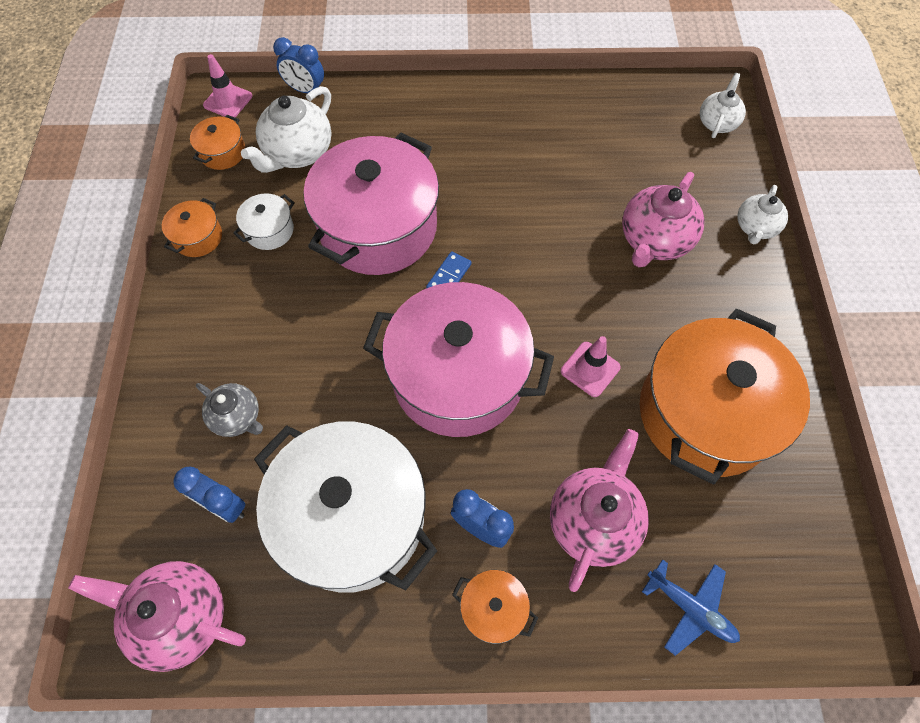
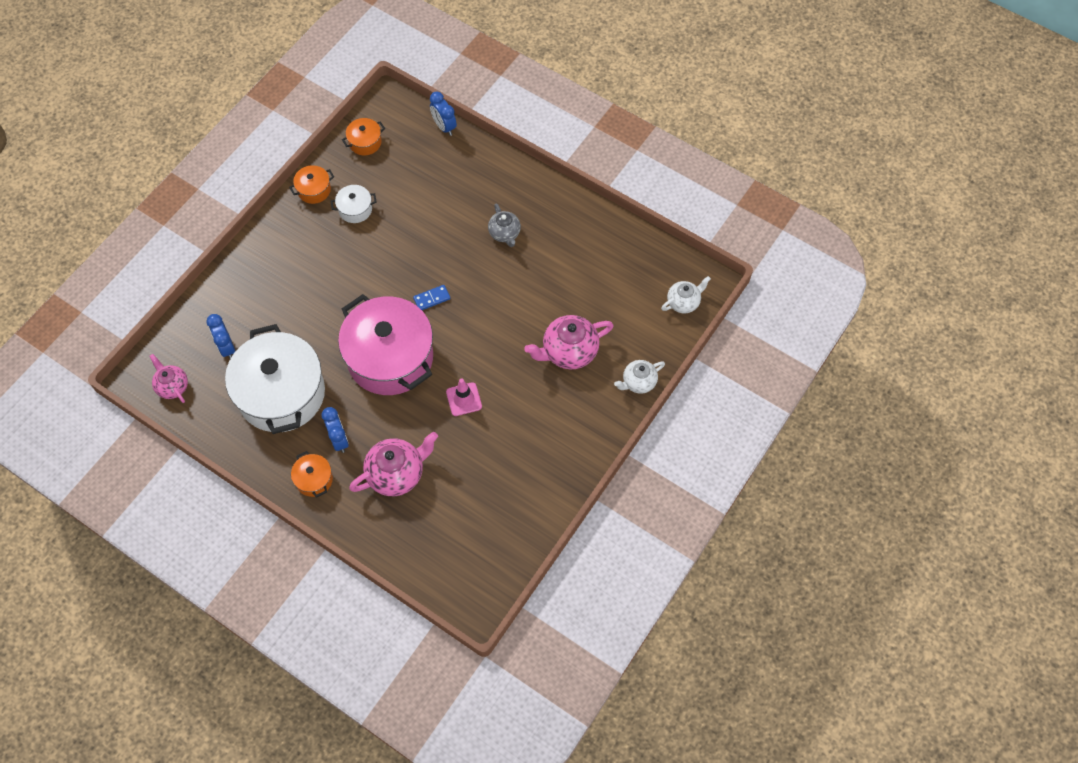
camera: 35 degrees right, 0 degrees up
pink teapot [68,561,246,672] -> pink teapot [150,354,188,403], size x0.61
grey teapot [196,383,263,437] -> grey teapot moved to [488,203,521,247]
pink traffic cone [203,54,252,117] -> none
white teapot [241,86,331,173] -> none
pink pot [303,132,439,275] -> none
orange pot [640,308,810,484] -> none
blue plane [642,559,740,656] -> none

